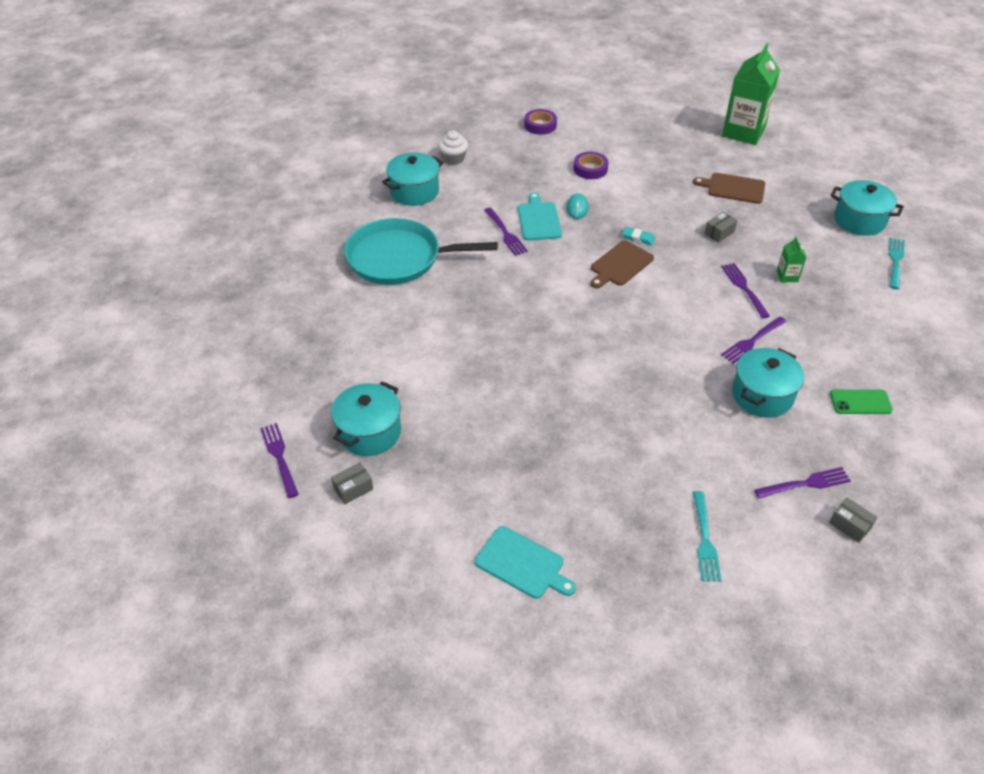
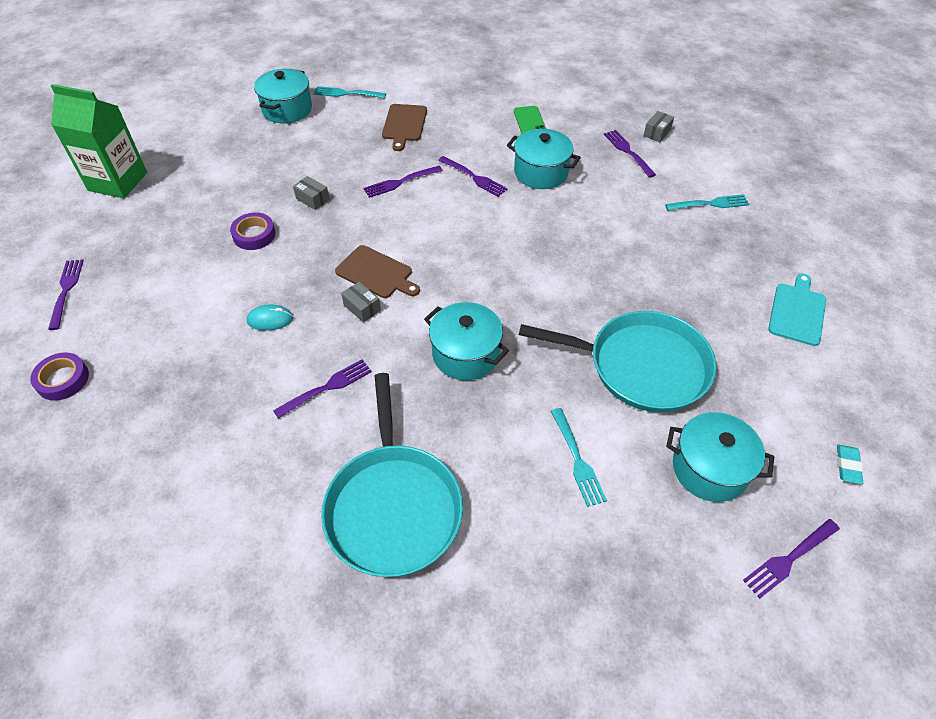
camera: 100 degrees left, 5 degrees up
grey box [331,462,373,504] -> grey box moved to [341,282,381,322]
turquoise pot [382,153,443,206] -> turquoise pot moved to [424,302,509,380]
white cupcake [438,130,468,165] -> none
turquoise cutting board [518,192,562,240] -> none
purple tape [573,152,609,179] -> purple tape moved to [230,213,276,250]
turquoise eraser [622,227,655,245] -> turquoise eraser moved to [837,445,863,484]
brown cutting board [693,173,765,204] -> brown cutting board moved to [382,104,427,151]
green carton [777,237,806,282] -> none
none -> purple fork [48,259,84,330]
none -> turquoise pan [519,311,716,412]
none -> turquoise fork [551,408,607,507]

